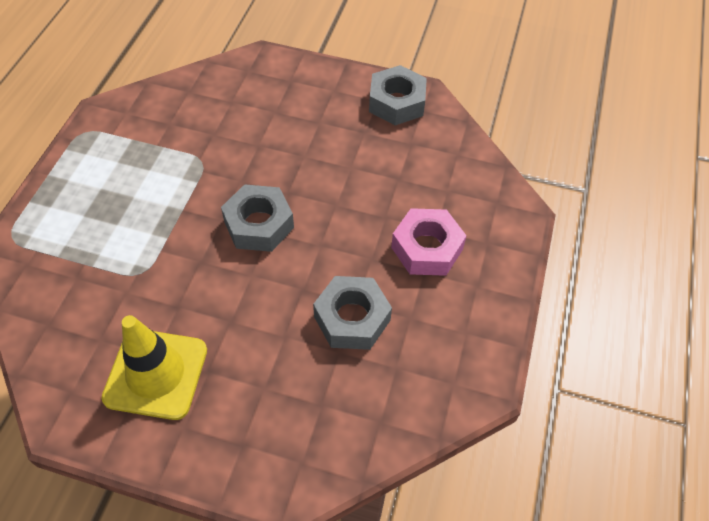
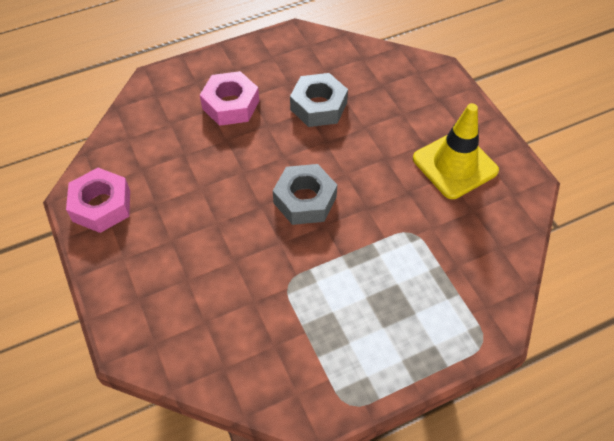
camera: 130 degrees left, 0 degrees up
grey nut [369,65,427,125] -> pink nut [66,168,130,233]

